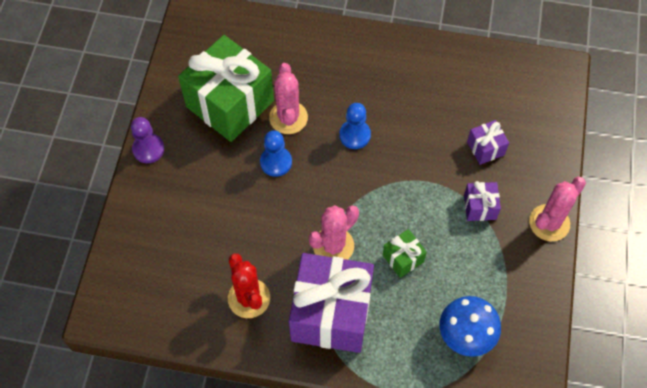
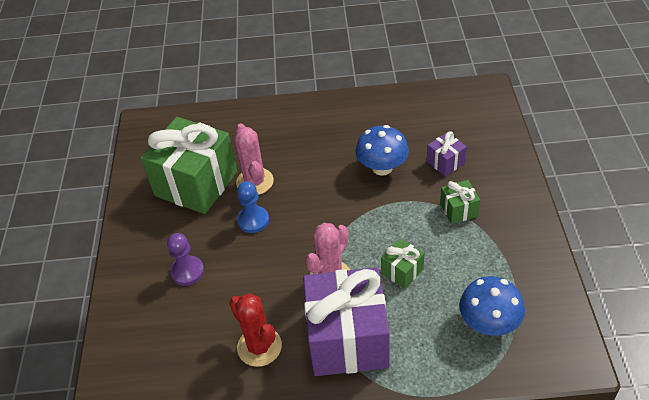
camera: 10 degrees left, 15 degrees down
purple pawn [131,117,164,163] -> purple pawn moved to [167,233,204,286]
blue pawn [339,103,371,149] -> none
purple gift [464,181,501,221] -> green gift [440,180,480,224]
pink cactus [529,177,586,241] -> none
none -> blue mushroom [355,125,409,176]

